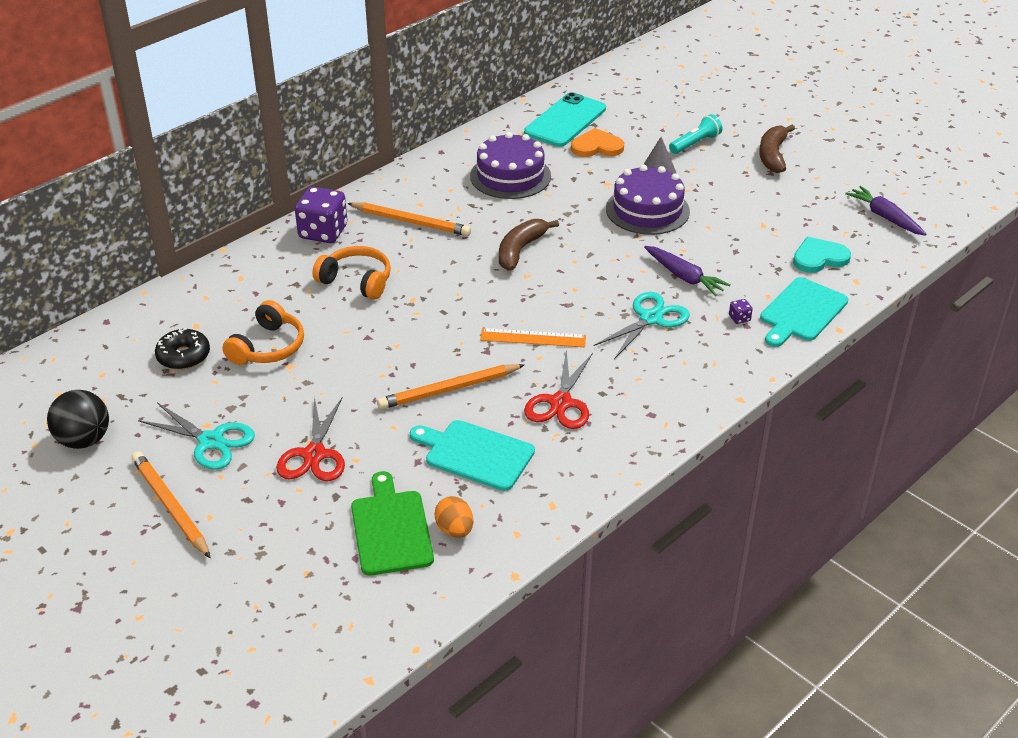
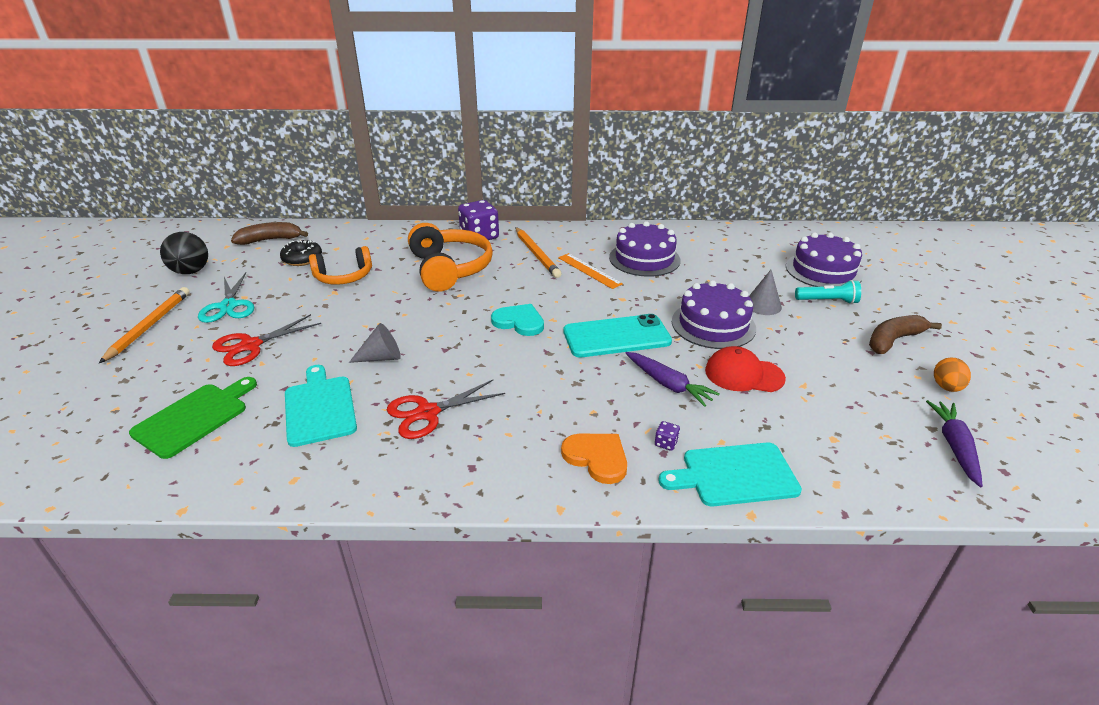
camera: 45 degrees right, 5 degrees down
orange headphones [312,246,391,300] -> orange headphones [408,223,493,292], size x1.53
orange pencil [377,364,525,409] -> grey cone [349,323,401,363]
orange egg [435,496,473,538] -> orange egg moved to [934,358,971,392]
orange ruler [480,328,586,347] -> orange ruler moved to [558,253,623,289]
brown banana [499,219,559,270] -> brown banana moved to [231,222,308,245]
turquoise phone [524,92,606,147] -> turquoise phone moved to [563,314,672,357]
orange heart [571,128,624,157] -> orange heart moved to [561,434,627,484]
turquoise scissors [593,292,690,359] -> none
purple carrot [644,246,731,296] -> purple carrot turned 45 degrees counterclockwise [625,352,720,407]
turquoise heart [793,237,851,273] -> turquoise heart moved to [491,304,544,336]
none -> red cap [705,346,786,392]
none -> purple cake [786,232,863,287]

